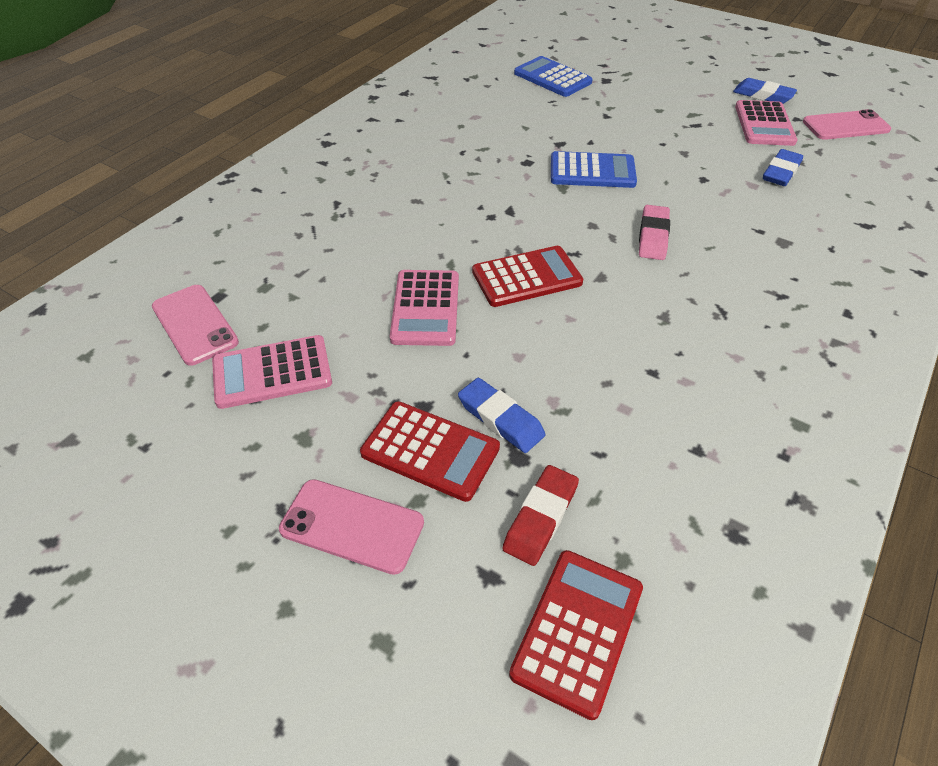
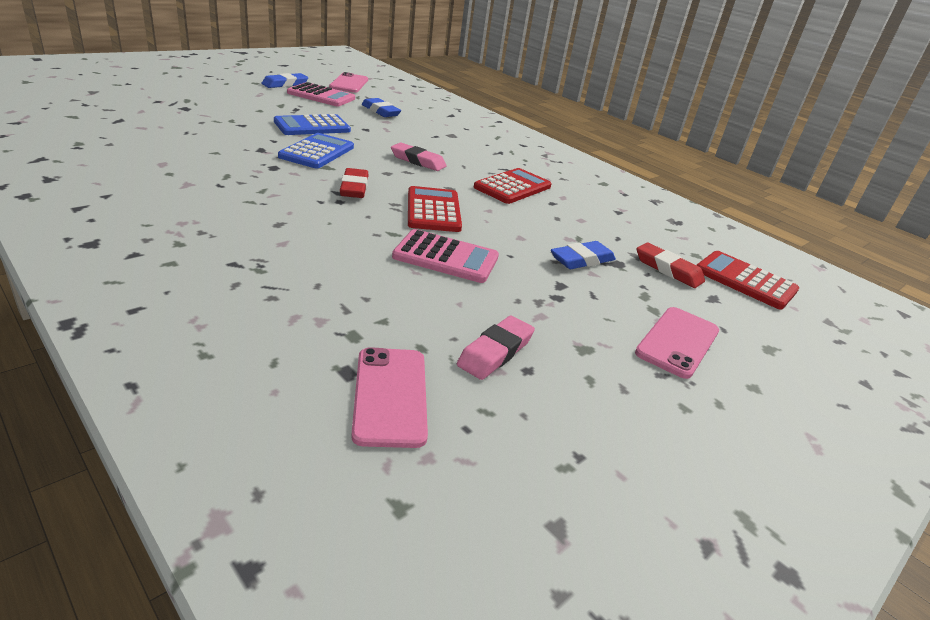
camera: 80 degrees left, 15 degrees down
pink phone [152,285,239,366] -> pink phone turned 75 degrees counterclockwise [351,347,428,448]
pink calculator [212,335,332,409] -> pink eraser [457,316,535,380]
red calculator [360,401,500,502] -> red calculator moved to [474,168,551,204]
blue calculator [514,56,593,97] -> blue calculator moved to [274,114,351,135]
none -> red eraser [340,168,368,198]

